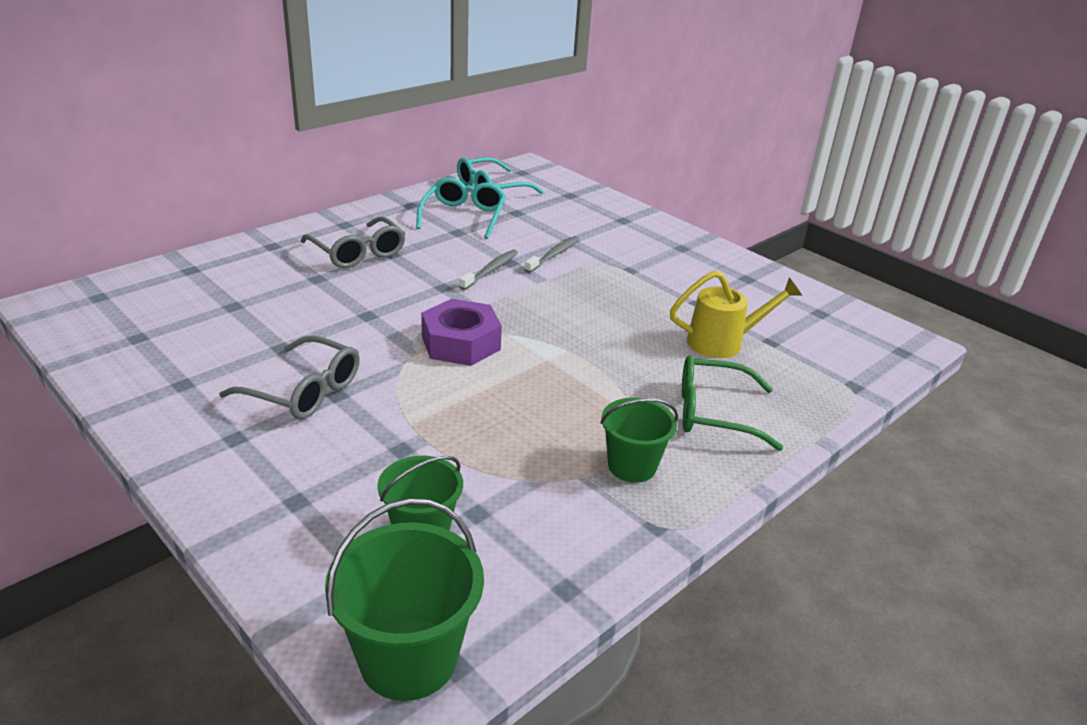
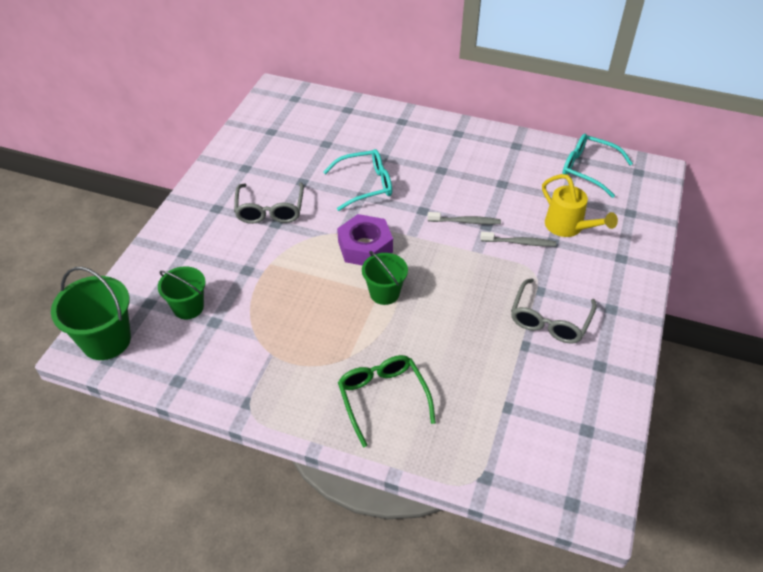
camera: 65 degrees right, 15 degrees up
grey glasses [301,217,406,268] -> grey glasses moved to [511,278,597,344]
turquoise glasses [416,177,506,239] -> turquoise glasses moved to [323,149,392,211]
green bucket [600,398,678,483] -> green bucket moved to [362,251,408,305]
yellow watering can [670,271,802,358] -> yellow watering can moved to [542,174,618,237]

